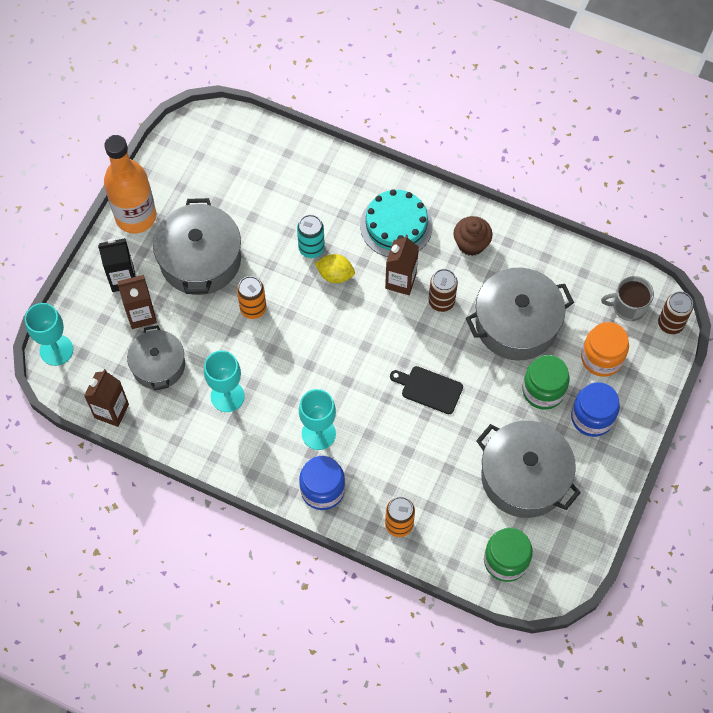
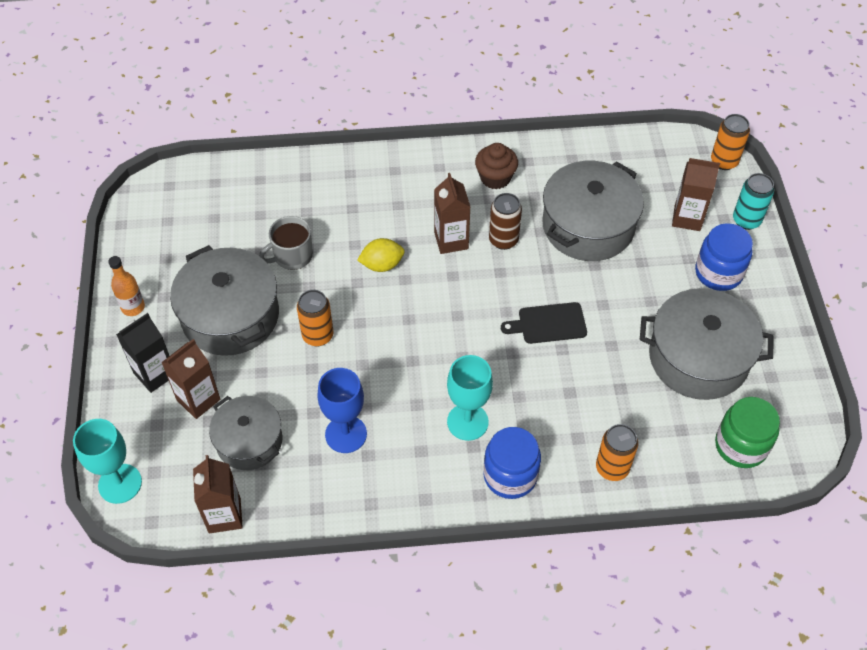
camera: 30 degrees left, 10 degrees down
orange bottle [104,135,156,233] -> orange bottle [108,256,145,316], size x0.47
turquoise goblet [204,351,245,412] -> blue goblet [317,368,367,453]
turquoise can [297,215,325,258] -> turquoise can moved to [733,173,774,230]
turquoise cake [360,189,433,257] -> none
green jar [522,355,570,410] -> none
orange jar [581,322,629,377] -> brown carton [672,158,720,231]
grey mug [601,276,654,321] -> grey mug moved to [259,216,313,270]
brown can [658,291,693,334] -> orange can [711,114,750,170]

